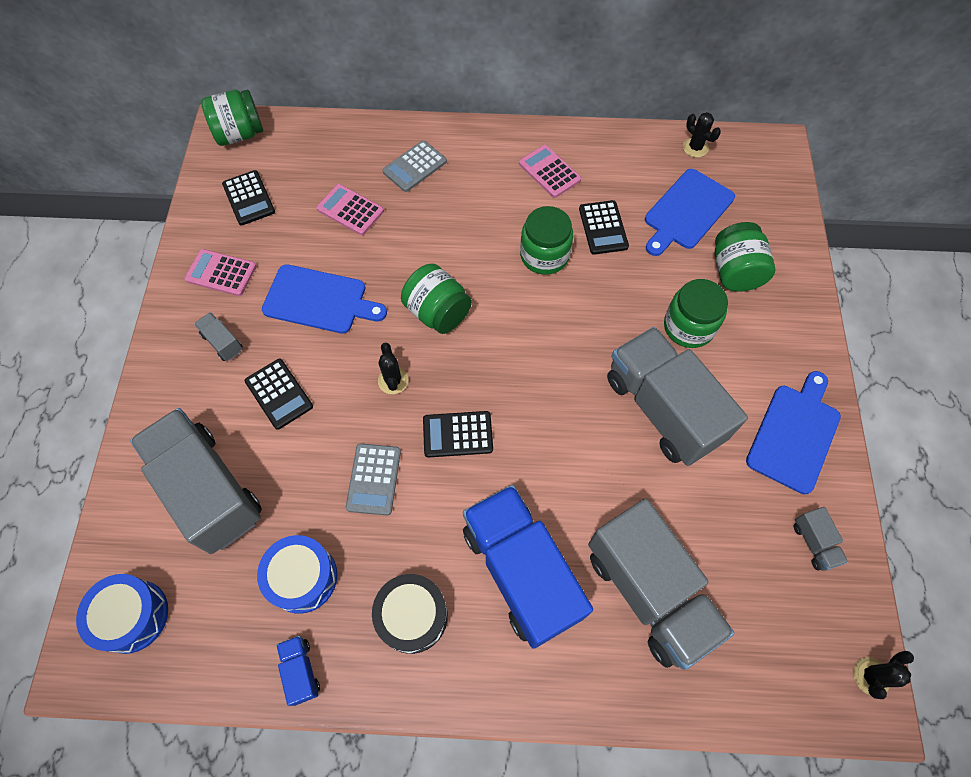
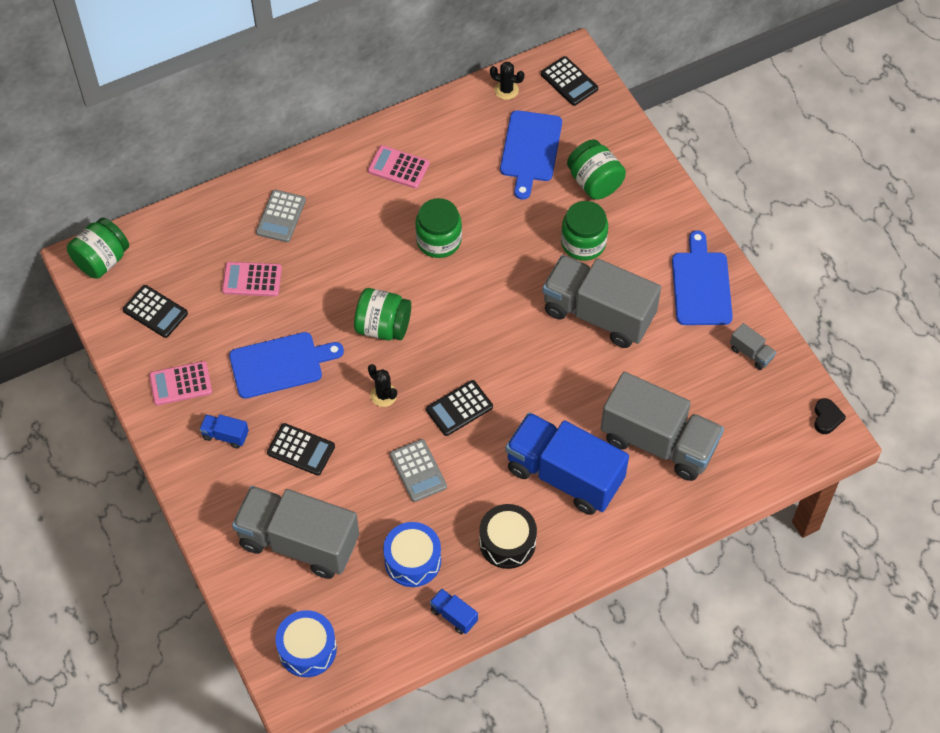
camera: 30 degrees left, 5 degrees down
grey truck [194,312,243,361] -> blue truck [199,414,249,448]
black calculator [579,200,629,255] -> black calculator moved to [541,56,598,106]
black cactus [853,651,914,699] -> black heart [814,398,846,434]

